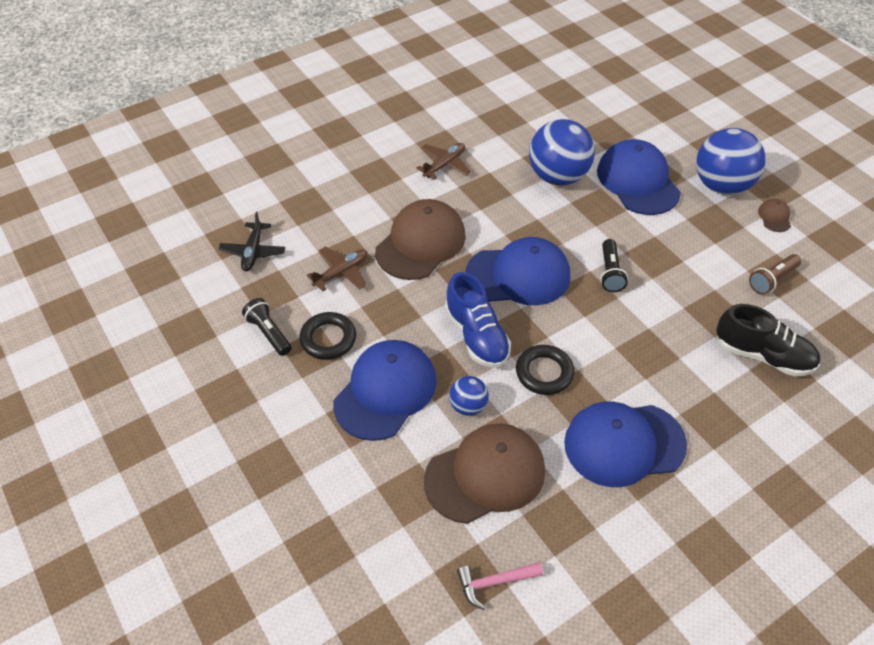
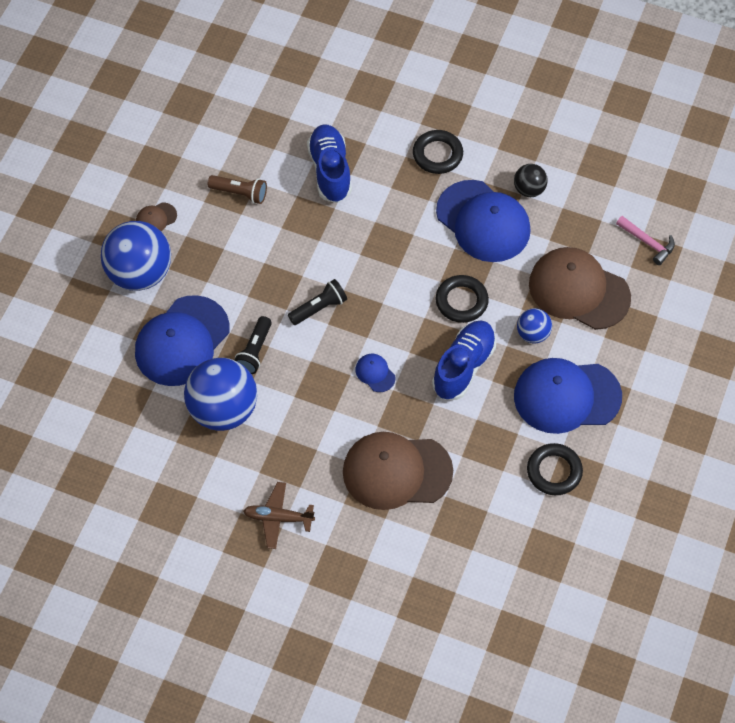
camera: 125 degrees left, 10 degrees up
black plane [218,212,286,271] -> none
black flashlight [242,298,292,356] -> black flashlight moved to [235,316,272,374]
brown plane [307,247,367,291] -> none
blue cap [465,237,570,305] -> blue cap [355,354,395,392], size x0.42
black shoe [716,304,820,376] -> blue shoe [307,124,352,203]
none -> black ring [413,130,463,174]
none -> black ball [514,164,548,197]

